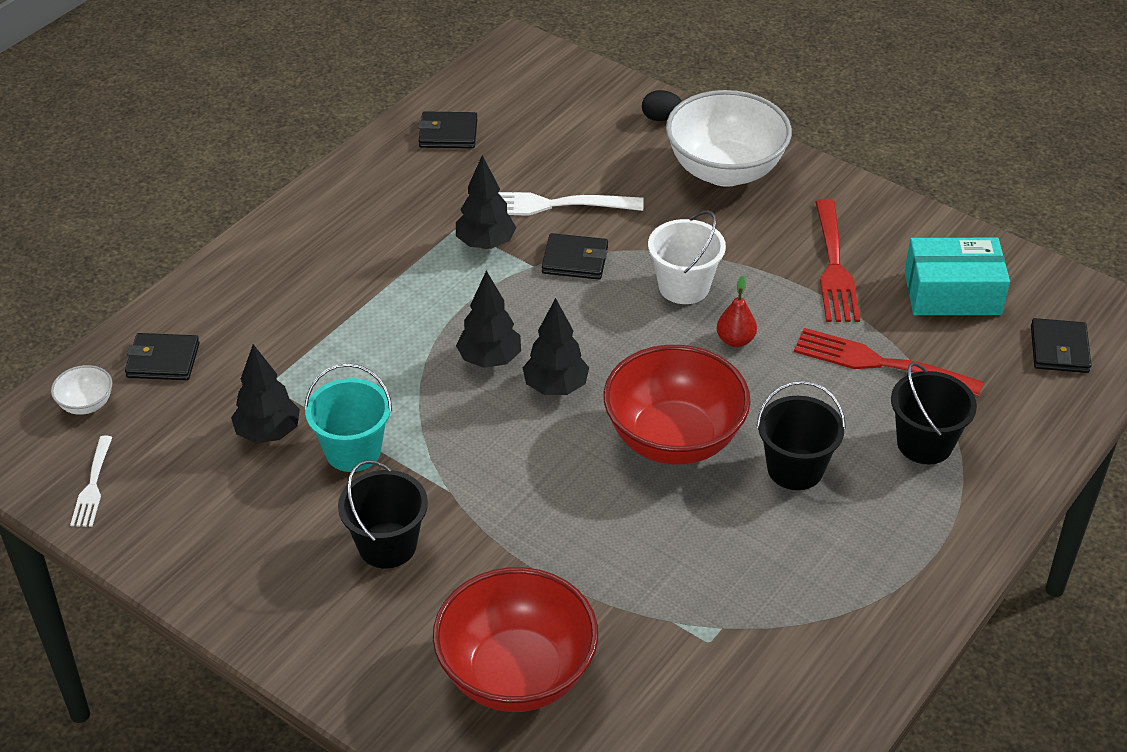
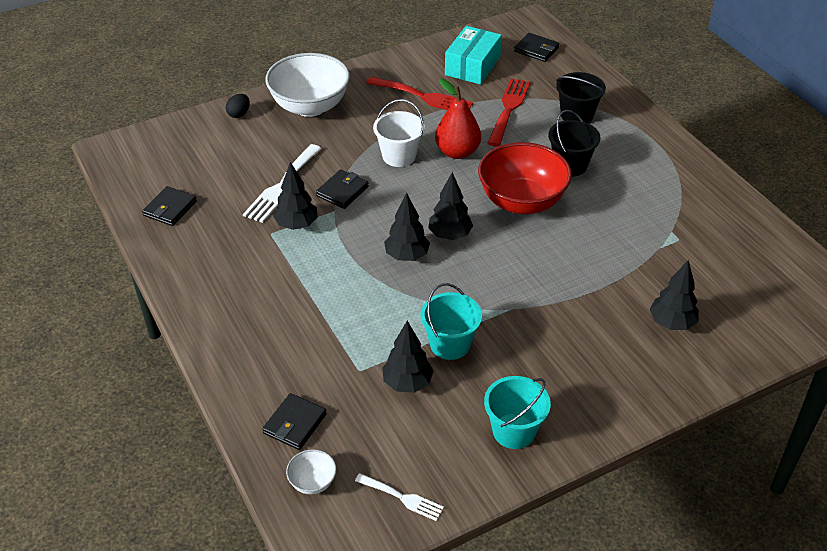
camera: 65 degrees left, 0 degrees up
black bucket [338,460,428,569] -> none
red bowl [433,567,598,712] -> black tree [650,260,699,330]
red pear [717,276,757,347] -> red pear [435,78,481,159], size x1.80
red fork [794,328,984,396] -> red fork turned 150 degrees clockwise [487,78,531,147]
none -> turquoise bucket [484,376,551,449]

